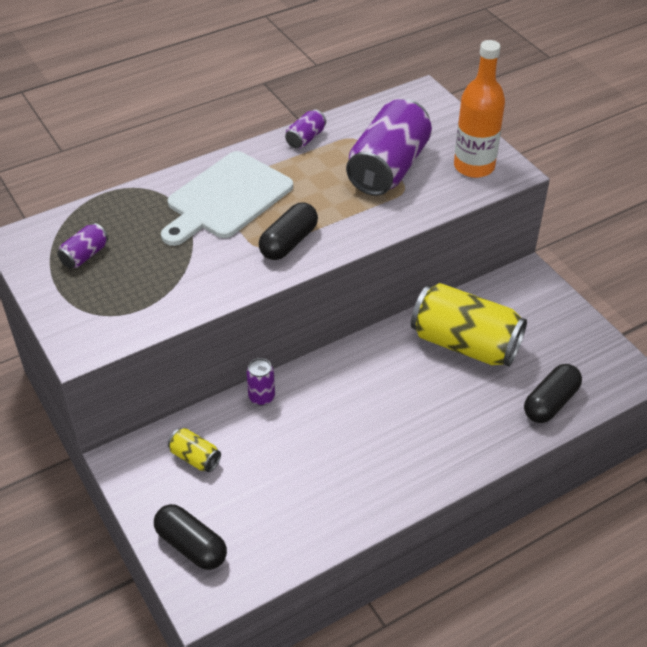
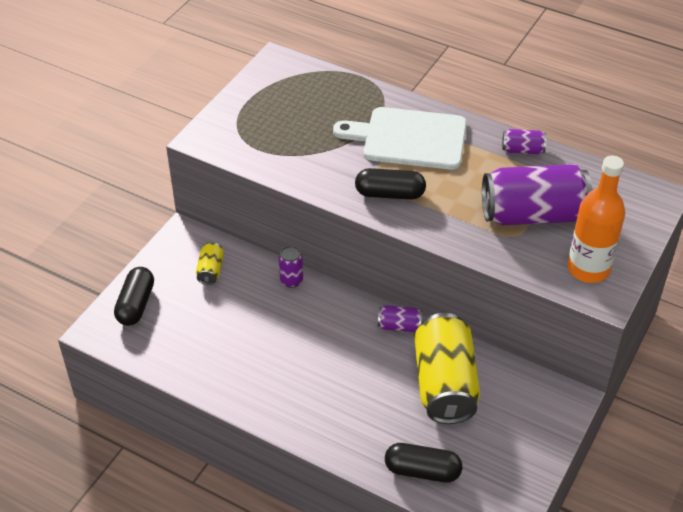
camera: 60 degrees right, 0 degrees up
purple can [57,223,108,268] -> purple can moved to [378,305,422,332]

